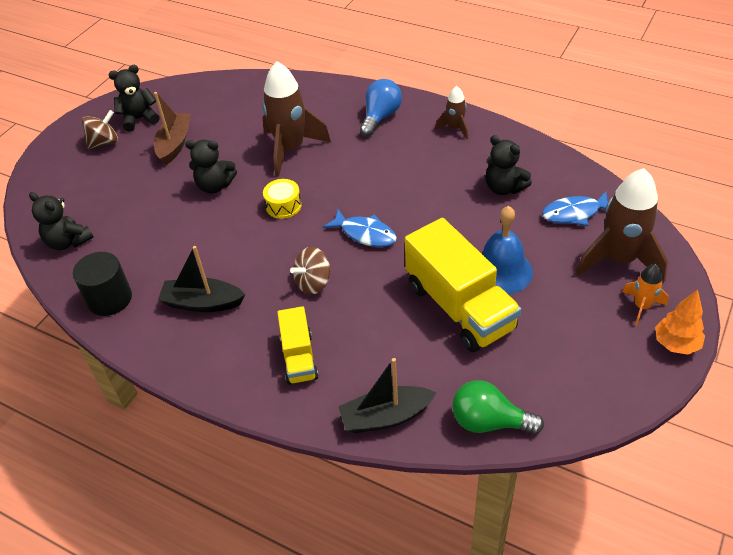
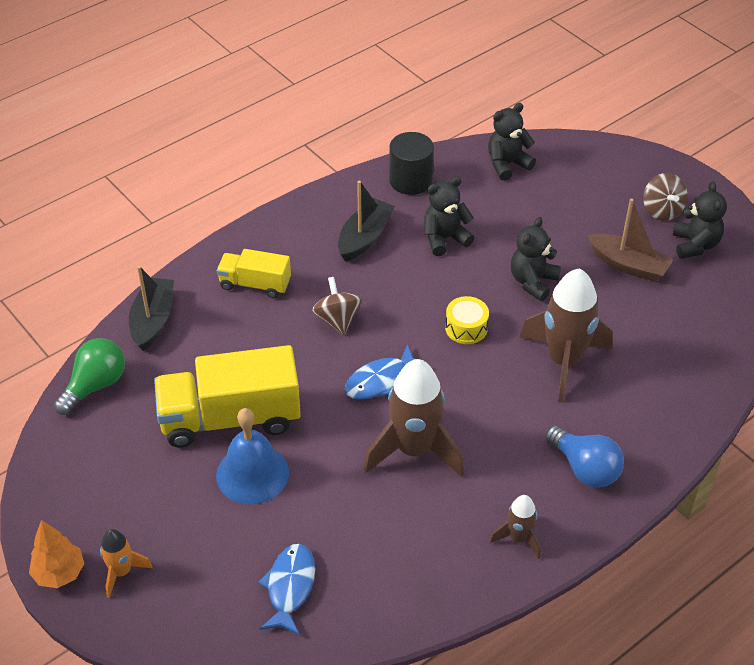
camera: 110 degrees right, 0 degrees up
black teddy bear [485,135,532,195] -> black teddy bear moved to [424,177,474,256]
brown rocket [576,168,668,283] -> brown rocket moved to [363,359,464,477]

